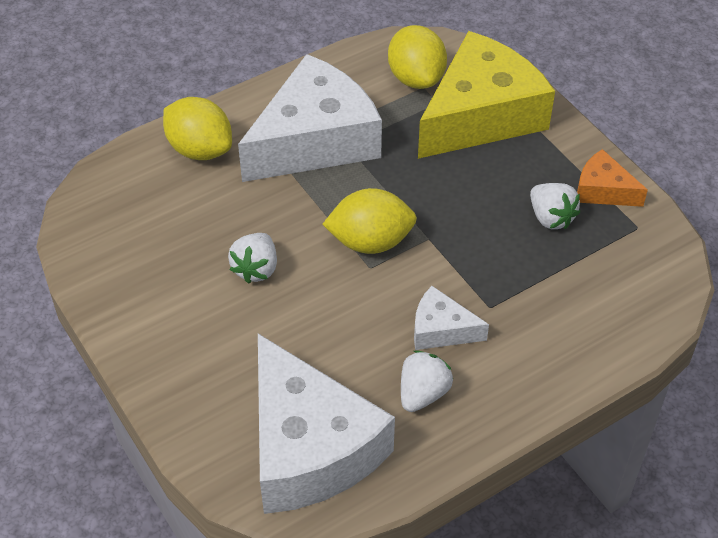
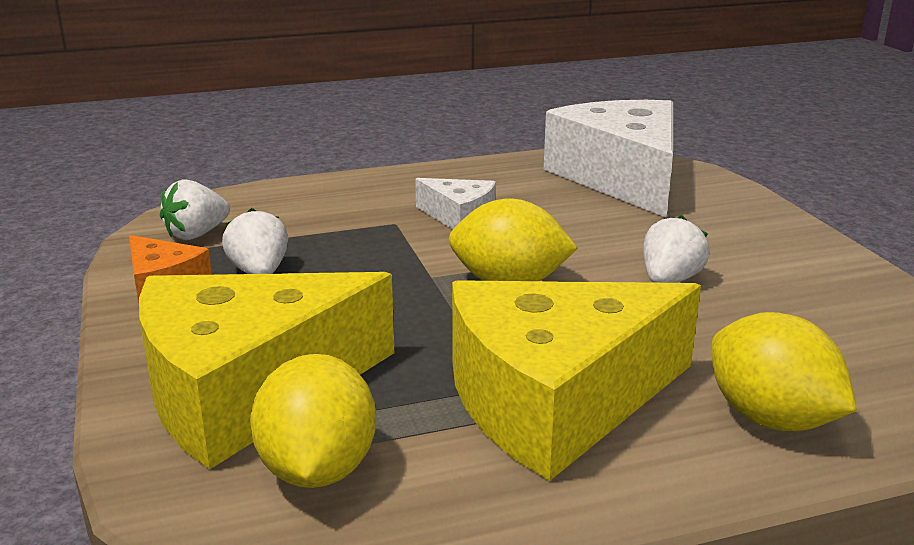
camera: 165 degrees left, 25 degrees down
white cheese [238,54,382,182] -> yellow cheese [452,280,701,481]
white strawberry [401,350,453,412] -> white strawberry moved to [160,179,230,240]

